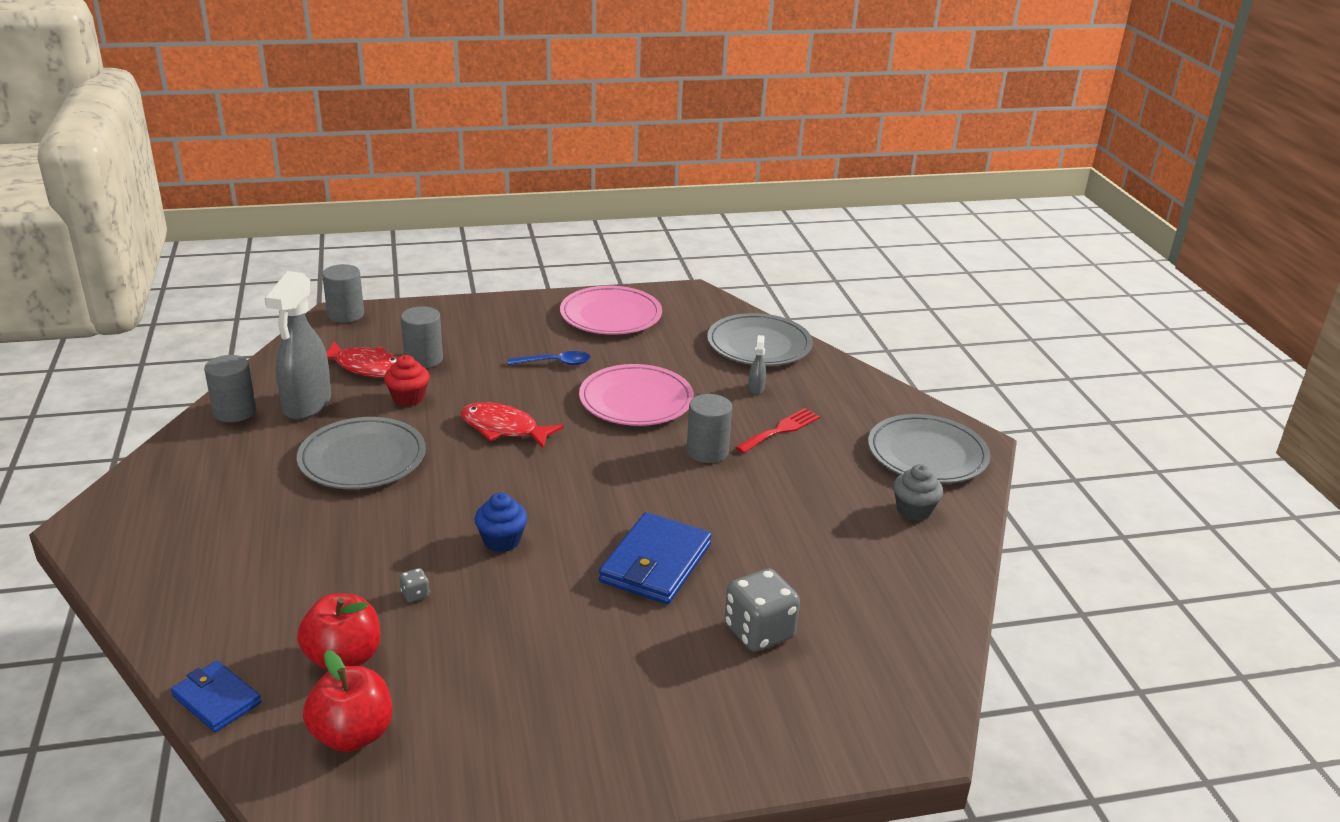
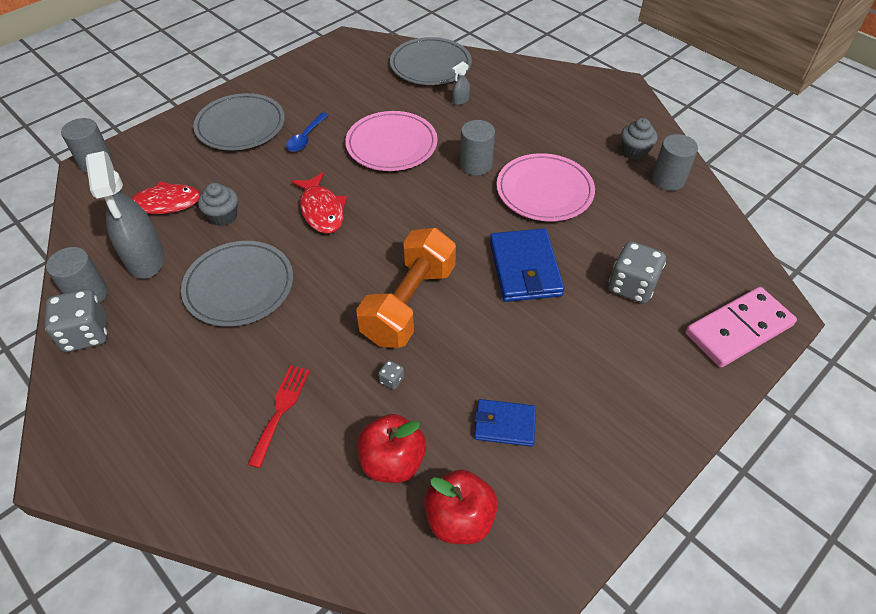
camera: 30 degrees left, 20 degrees up
blue wallet [171,661,261,732] -> blue wallet moved to [474,399,536,447]
red cupcake [384,355,429,406] -> grey cupcake [198,183,238,226]
grey cylinder [401,306,443,368] -> grey cylinder moved to [652,134,698,191]
red fish [461,402,564,448] -> red fish turned 105 degrees counterclockwise [291,172,347,234]
blue cupcake [475,492,528,552] -> orange dumbbell [356,228,456,348]
blue spoon [508,351,591,365] -> blue spoon turned 150 degrees clockwise [286,113,328,152]
pink plate [560,286,662,335] -> pink plate moved to [497,153,595,221]
red fork [735,408,820,453] -> red fork moved to [247,365,310,468]
grey spray bottle [748,335,766,394] -> grey spray bottle turned 105 degrees counterclockwise [452,62,470,105]
grey plate [868,414,990,483] -> grey plate moved to [193,93,285,150]
none -> grey dice [45,289,107,352]
none -> pink domino [685,287,797,368]

